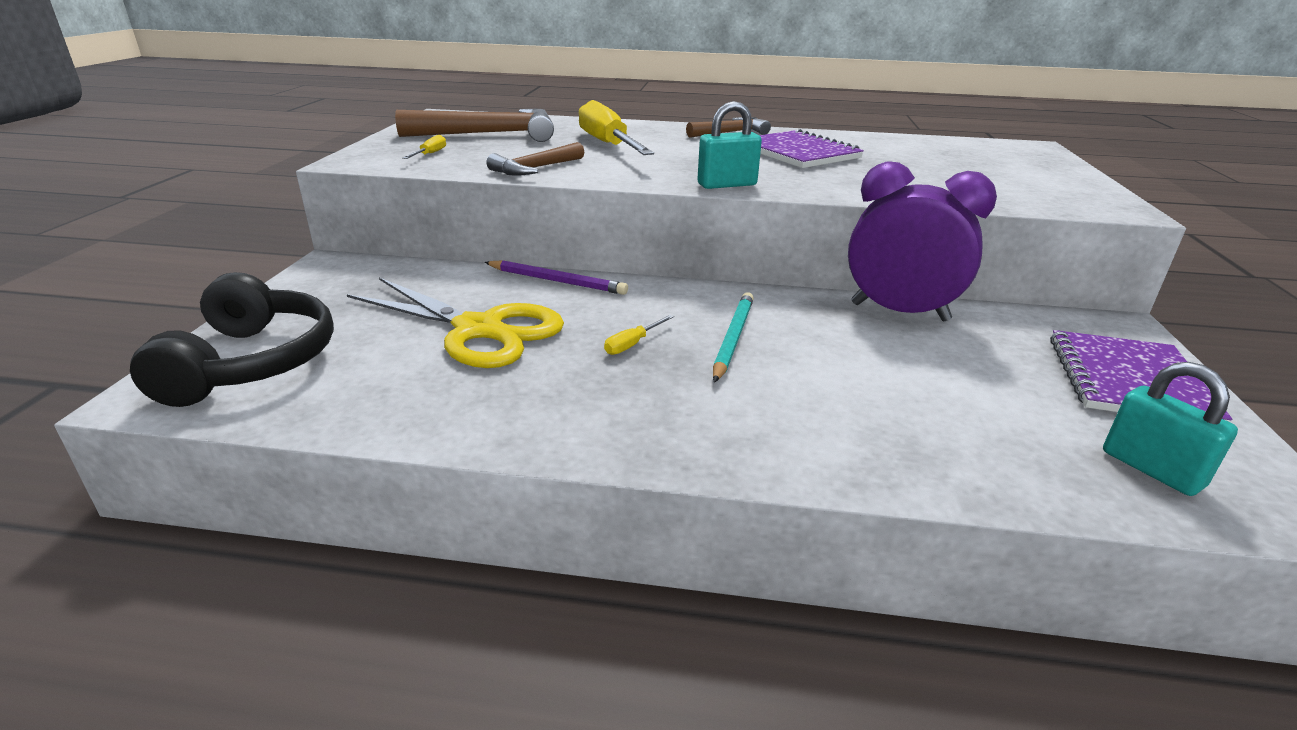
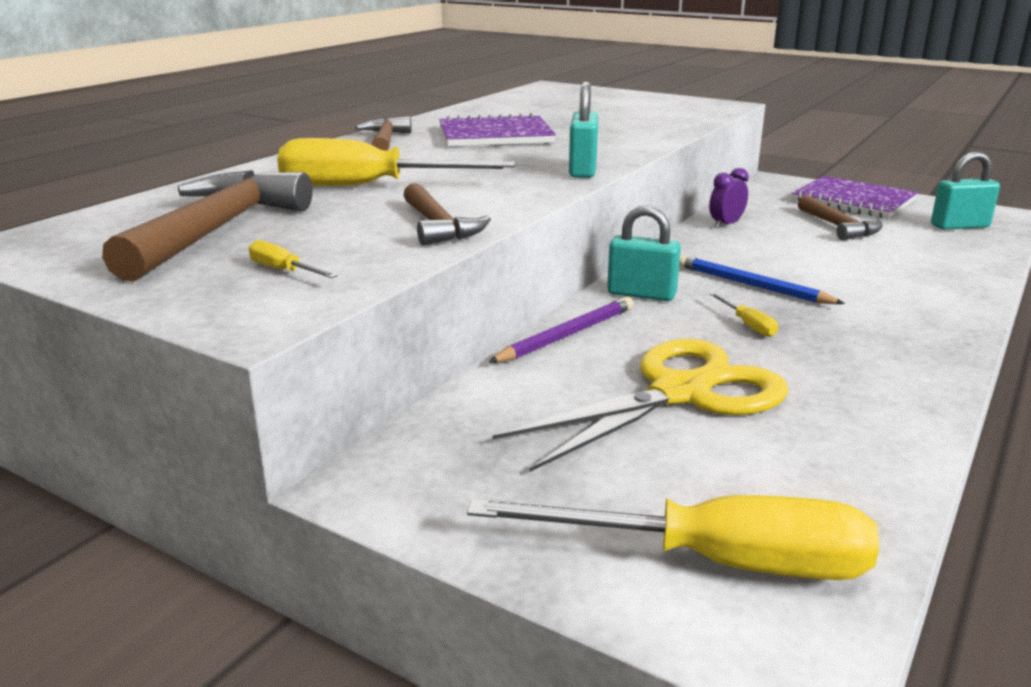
camera: 65 degrees left, 5 degrees down
black headphones [130,272,334,407] -> yellow screwdriver [467,495,879,580]
turquoise pencil [713,292,754,383] -> blue pencil [679,255,845,304]
purple clock [848,161,997,321] -> purple clock [709,168,749,229], size x0.44
none -> turquoise padlock [607,205,681,301]
none -> brown hammer [798,195,883,240]

